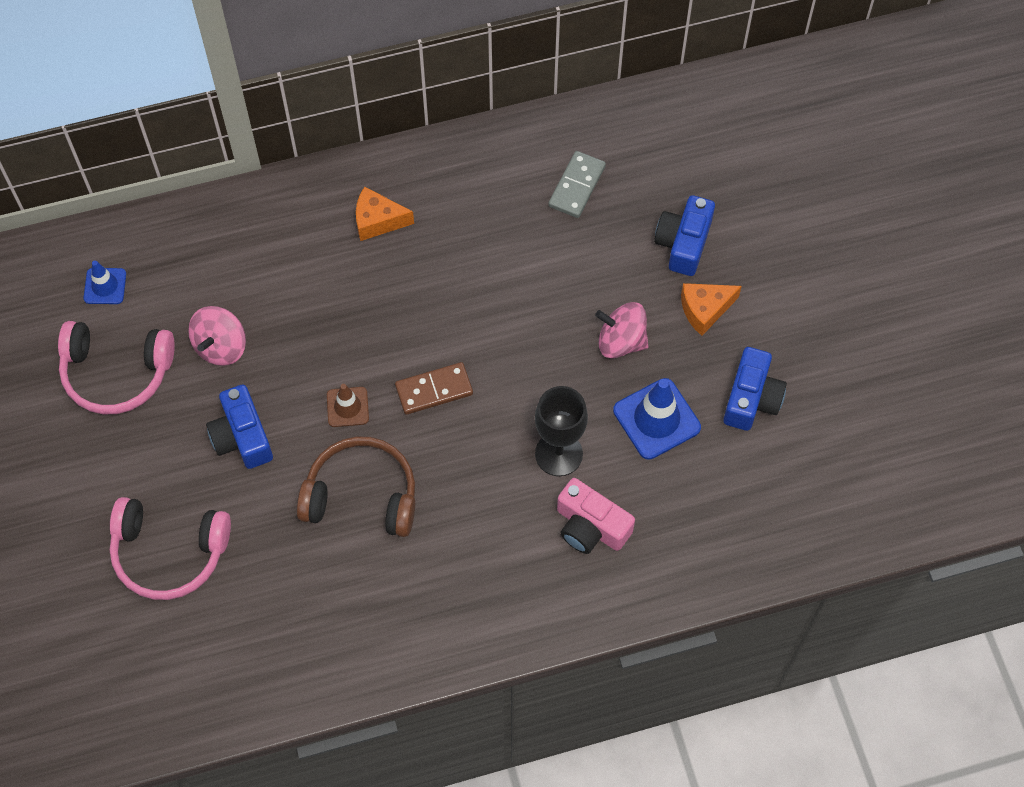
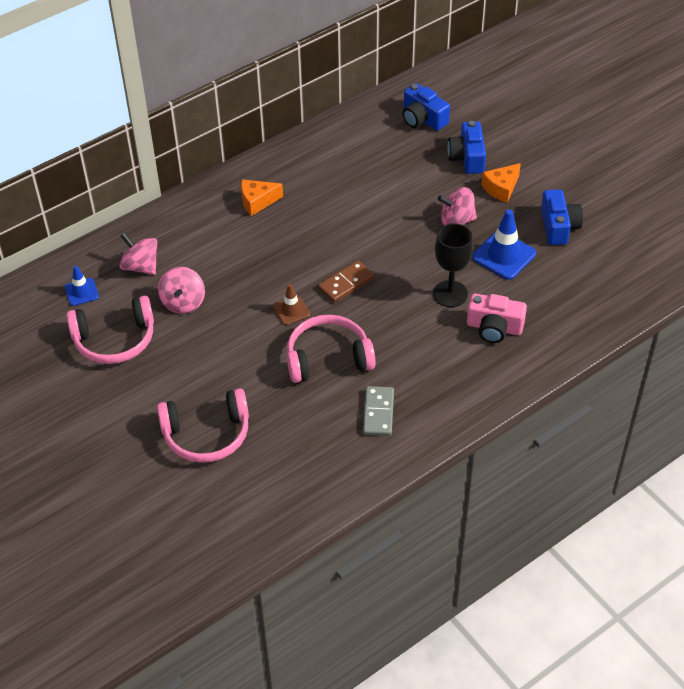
camera: 20 degrees left, 15 degrees down
blue camera [206,384,273,469] -> blue camera moved to [402,83,450,131]
brown headphones [297,436,415,537] -> pink headphones [287,315,376,383]
grey domino [548,151,606,218] -> grey domino moved to [363,386,394,436]
none -> pink spinning top [119,233,157,275]

